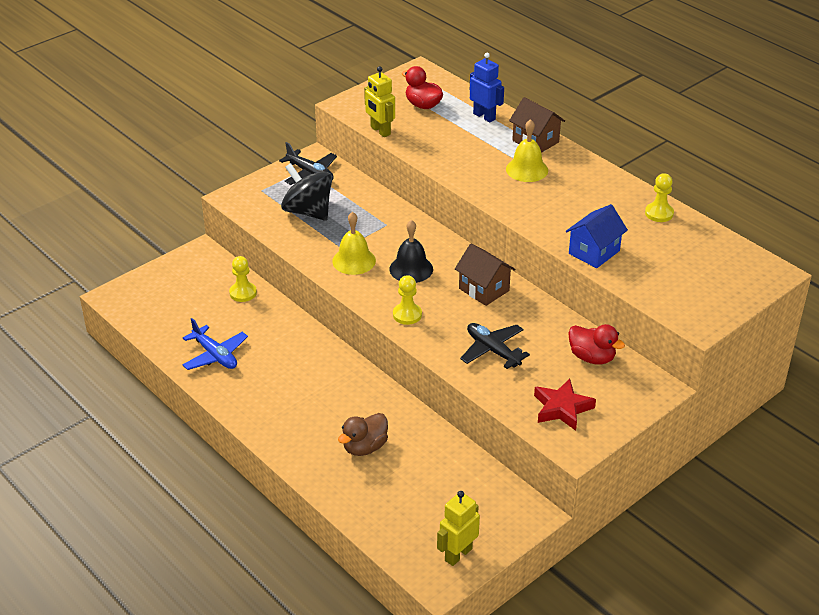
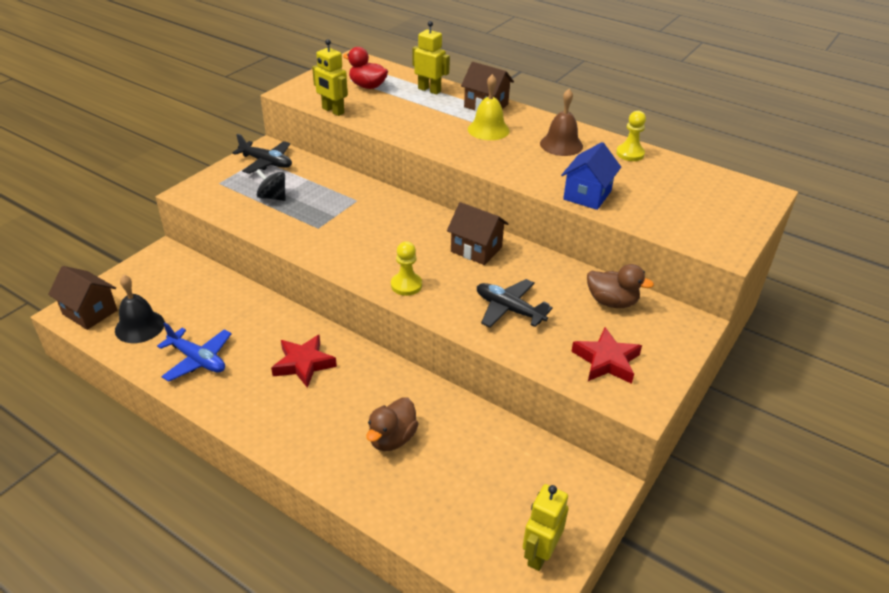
camera: 15 degrees left, 0 degrees up
yellow pawn [229,256,257,302] -> none
black spinning top [281,163,332,221] -> black spinning top [256,169,286,201], size x0.58
yellow bell [332,212,376,275] -> none
black bell [390,220,433,283] -> black bell moved to [115,275,165,343]
blue robot [470,53,504,122] -> yellow robot [412,21,450,95]
red duck [568,324,625,364] -> brown duck [587,264,654,308]
none -> brown house [48,266,117,330]
none -> red star [271,335,337,388]
none -> brown bell [540,89,583,156]

